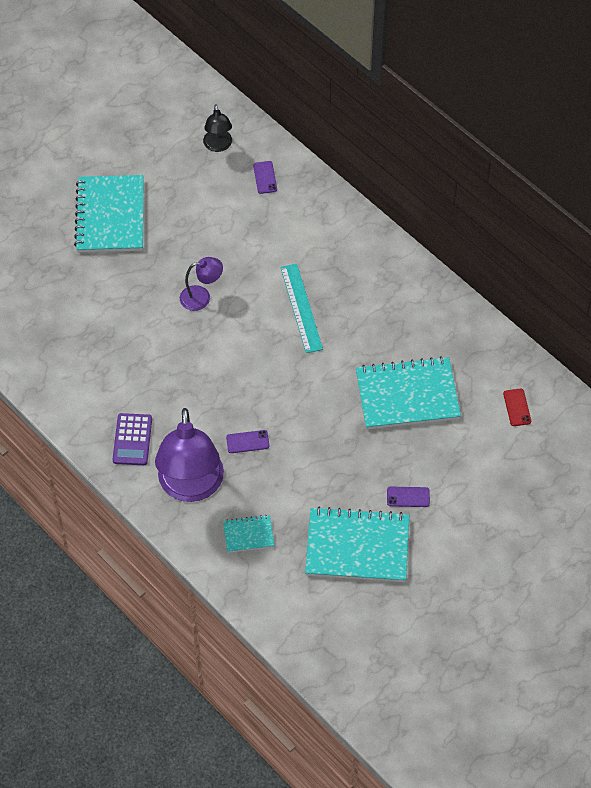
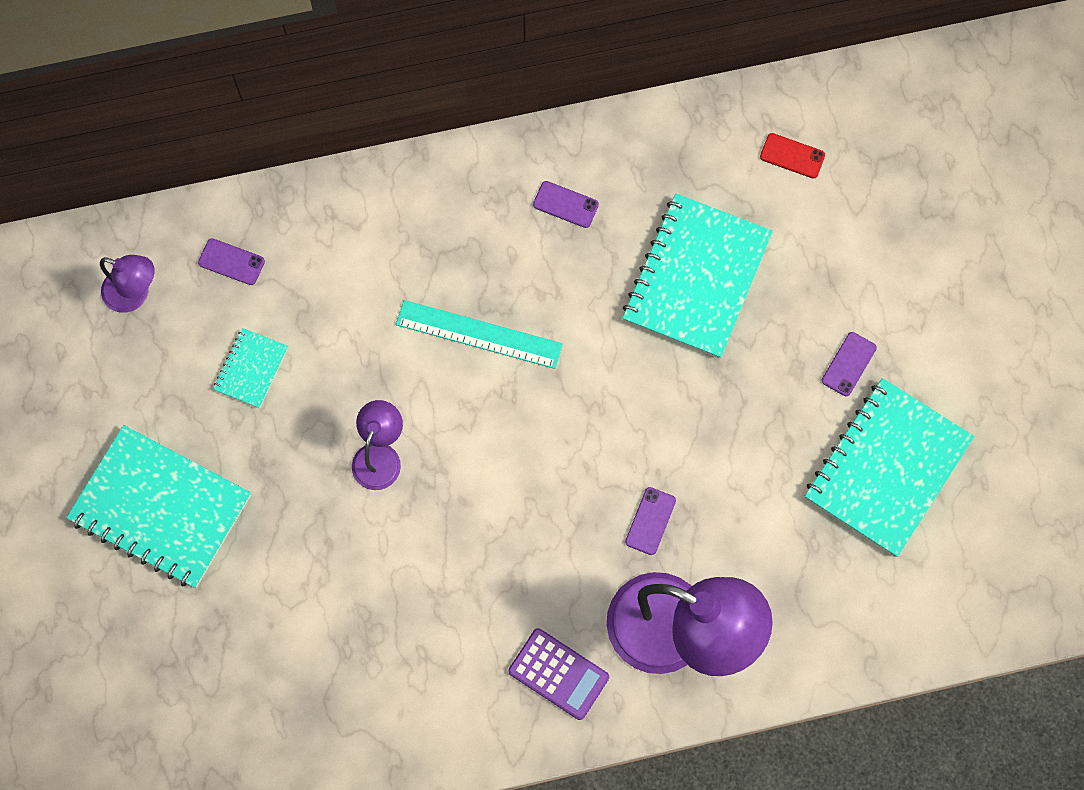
camera: 60 degrees left, 15 degrees up
black lamp [203,104,232,152] -> purple lamp [100,255,155,313]
turquoise notebook [223,515,274,553] -> turquoise notebook moved to [213,328,288,408]
none -> purple phone [533,181,599,228]

